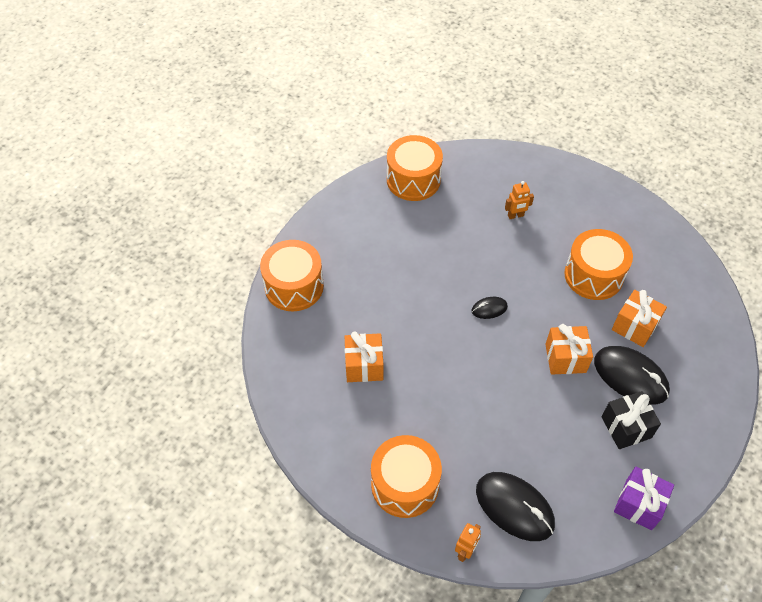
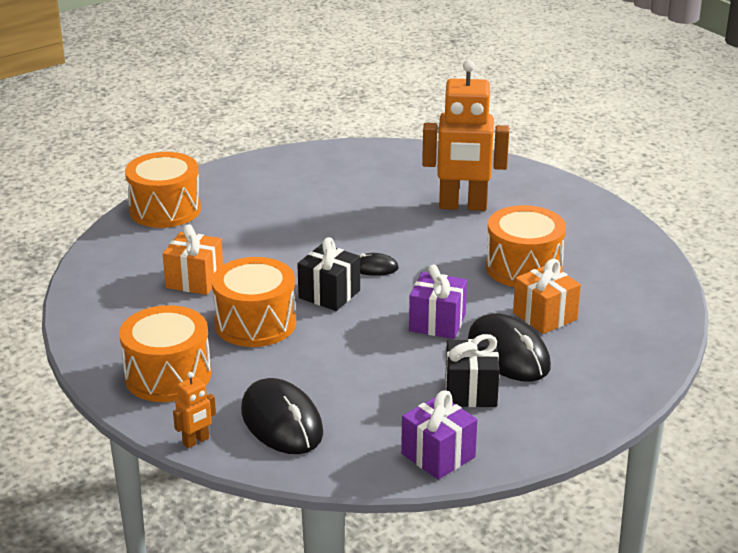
camera: 20 degrees right, 25 degrees down
orange drum [387,135,443,201] -> orange drum moved to [212,257,296,347]
orange robot [505,181,534,219] -> orange robot [422,60,509,211], size x2.38
orange gift [545,324,593,375] -> purple gift [409,265,467,339]
none -> black gift [297,237,360,311]

